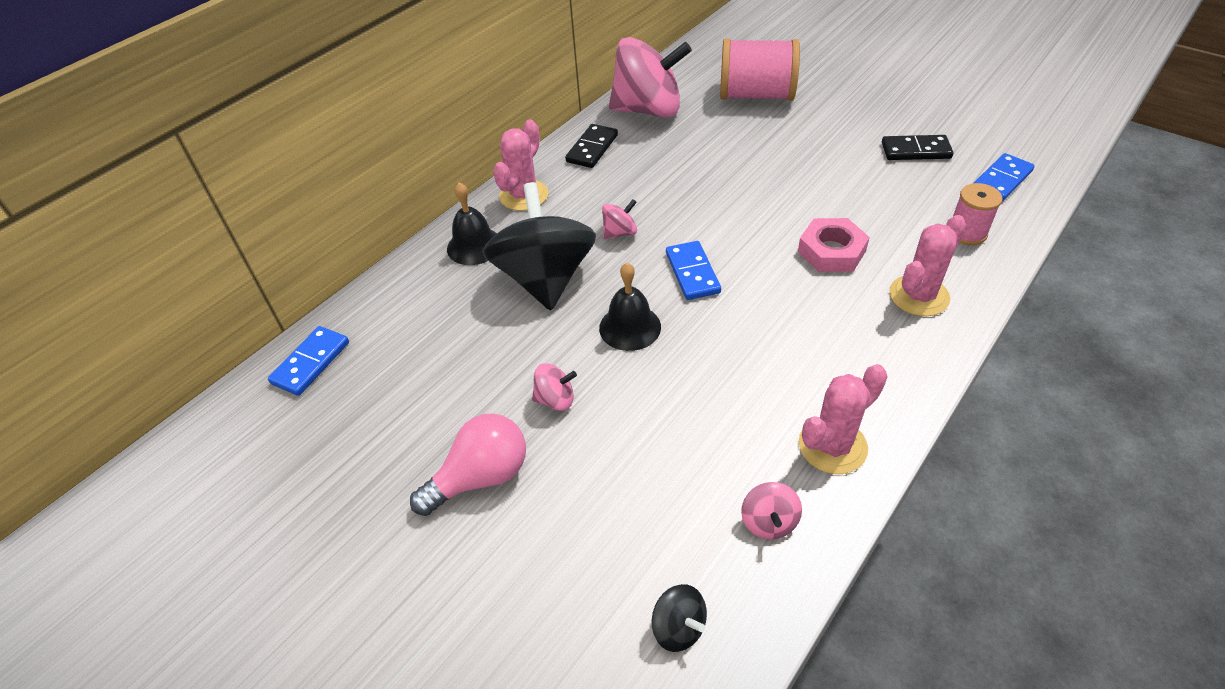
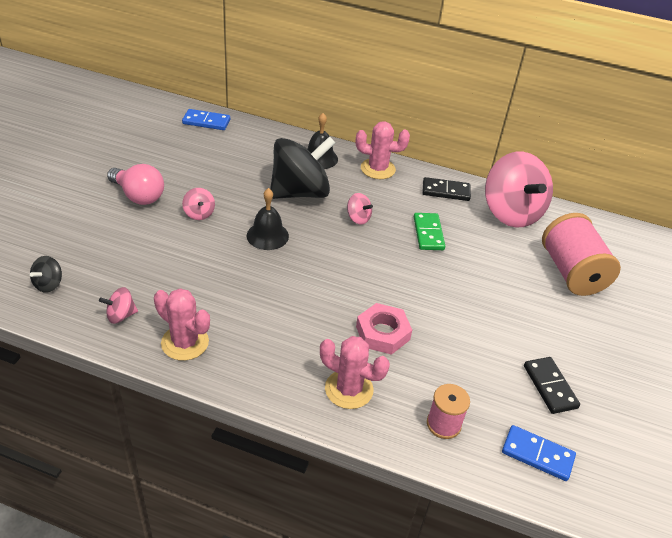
camera: 65 degrees right, 5 degrees down
blue domino [666,241,721,300] -> none
none -> green domino [414,213,445,250]

